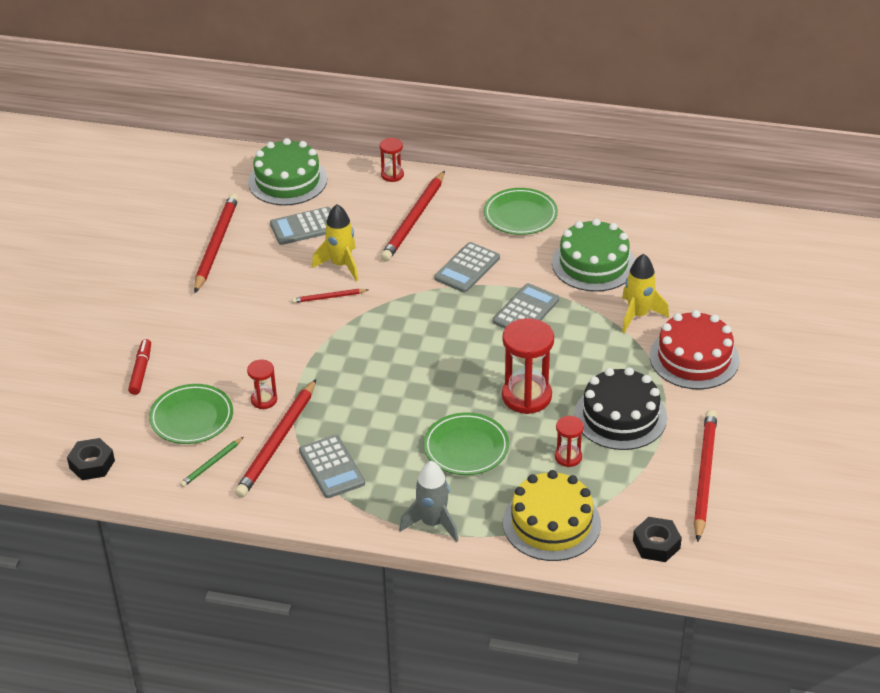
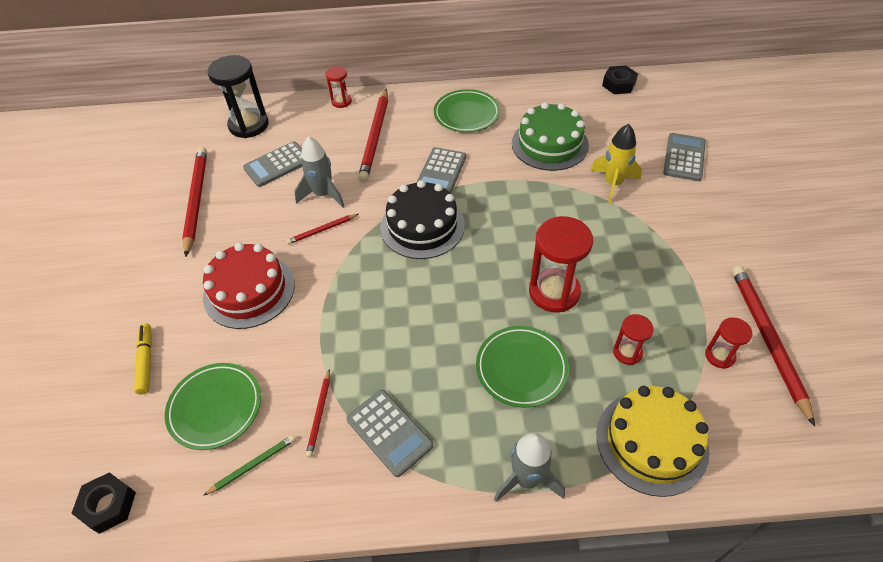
camera: 15 degrees left, 10 degrees up
red marker [128,339,151,395] -> yellow marker [134,323,152,395]
green pencil [180,437,244,487] -> green pencil turned 150 degrees counterclockwise [203,435,296,496]
red pencil [235,379,316,498] -> red pencil [306,369,330,458], size x0.49
red hourglass [247,359,277,409] -> red hourglass moved to [705,317,752,369]
green cake [248,138,327,205] -> black hourglass [207,55,269,138]
yellow rocket [312,204,358,281] -> grey rocket [294,136,345,207]
grey calculator [493,283,559,329] -> grey calculator moved to [663,133,706,181]
black cake [574,367,667,450] -> black cake moved to [380,180,465,259]
black nut [633,517,682,562] -> black nut moved to [602,66,638,94]
red cake [650,310,740,390] -> red cake moved to [203,243,295,329]

